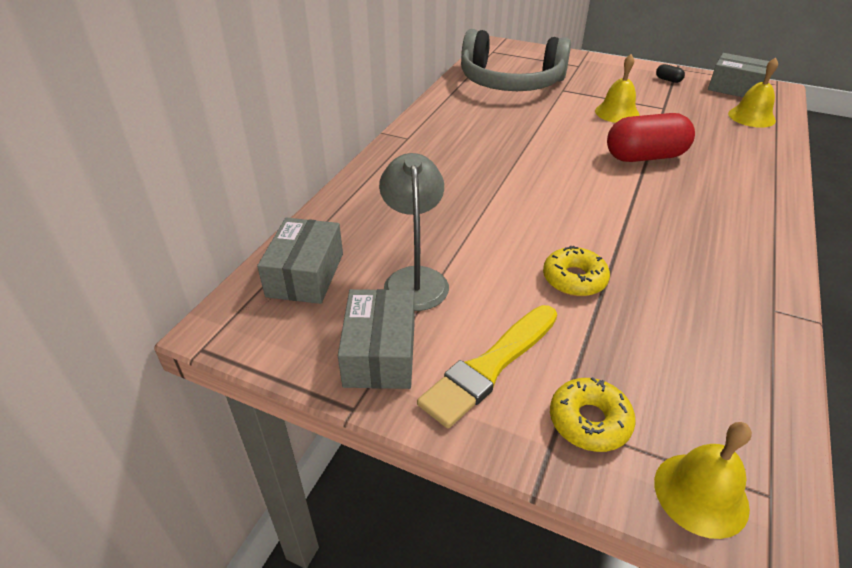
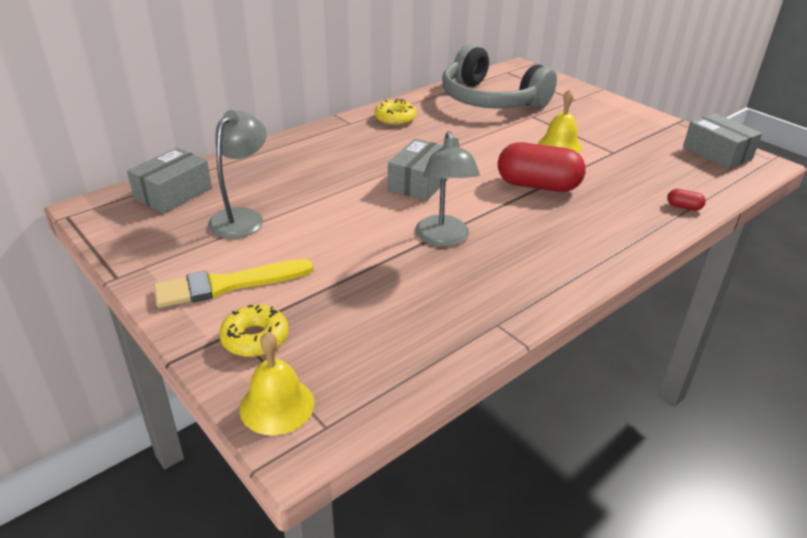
camera: 25 degrees right, 5 degrees down
grey box [338,289,415,389] -> grey box moved to [388,139,448,201]
yellow donut [543,246,610,296] -> yellow donut moved to [375,99,417,126]
black capsule [656,64,685,83] -> none
yellow bell [728,58,778,128] -> none
none -> grey lamp [415,131,480,247]
none -> red capsule [667,189,706,211]

